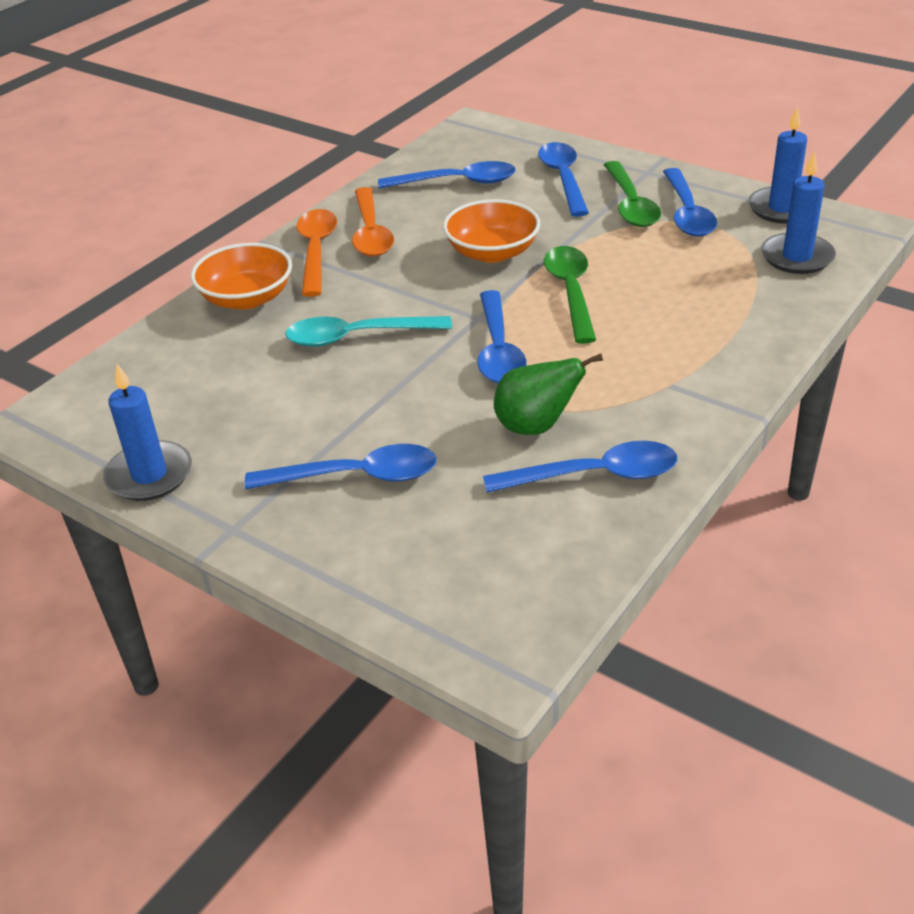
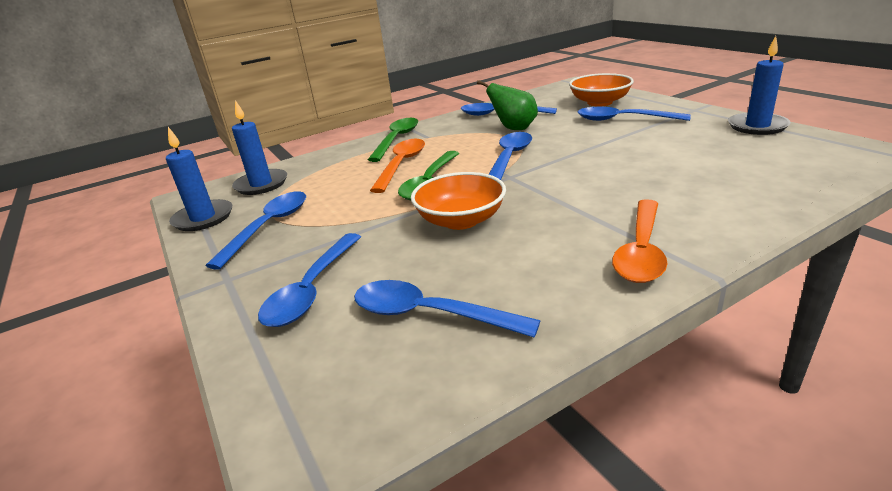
camera: 155 degrees left, 10 degrees down
orange bowl [191,243,292,310] -> orange bowl moved to [569,73,634,107]
turquoise spoon [285,316,452,347] -> none
orange spoon [352,187,394,256] -> orange spoon moved to [370,139,425,193]
green spoon [604,161,661,227] -> green spoon moved to [368,118,418,162]

